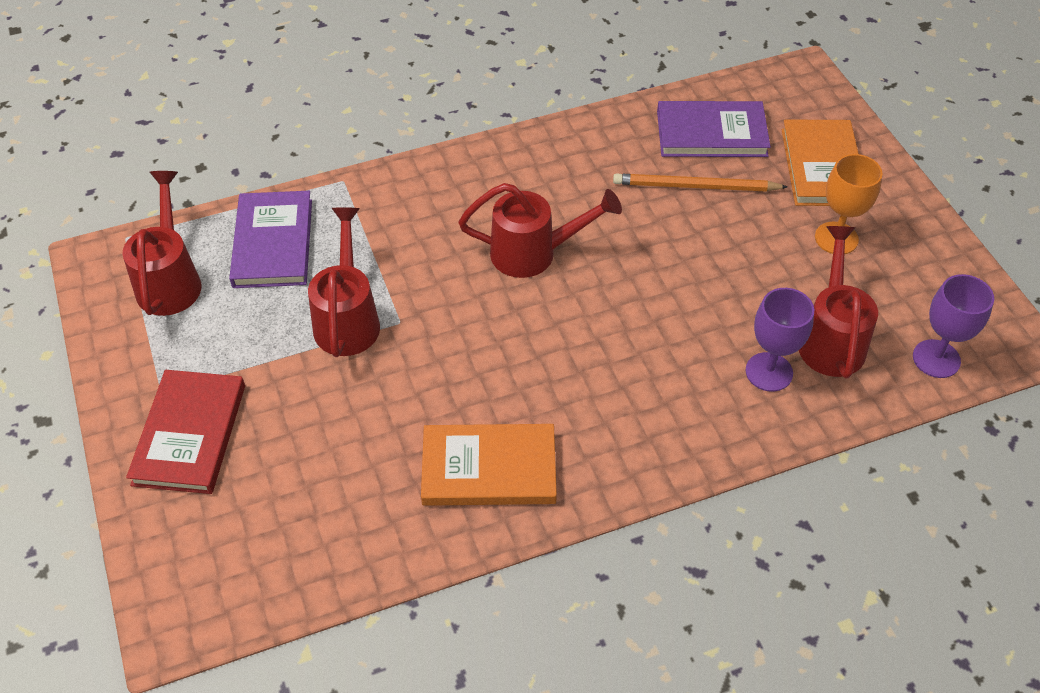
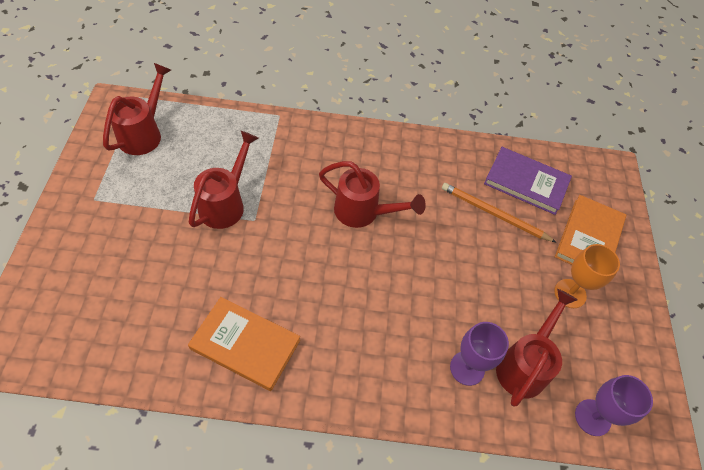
camera: 20 degrees right, 5 degrees up
red book [126,370,245,494] -> none
purple book [229,191,312,288] -> none

